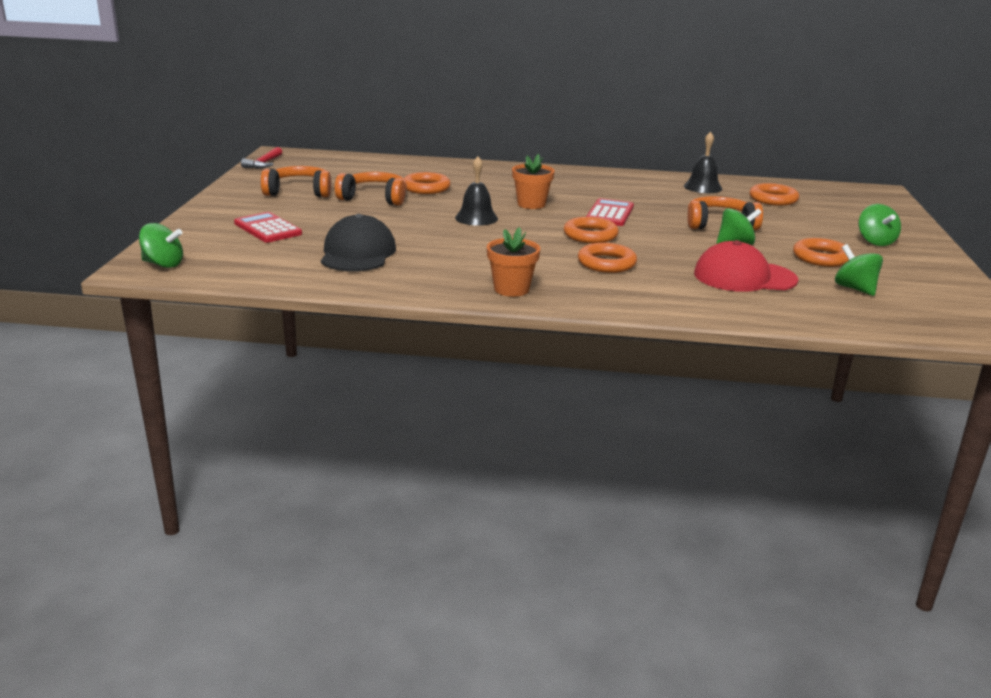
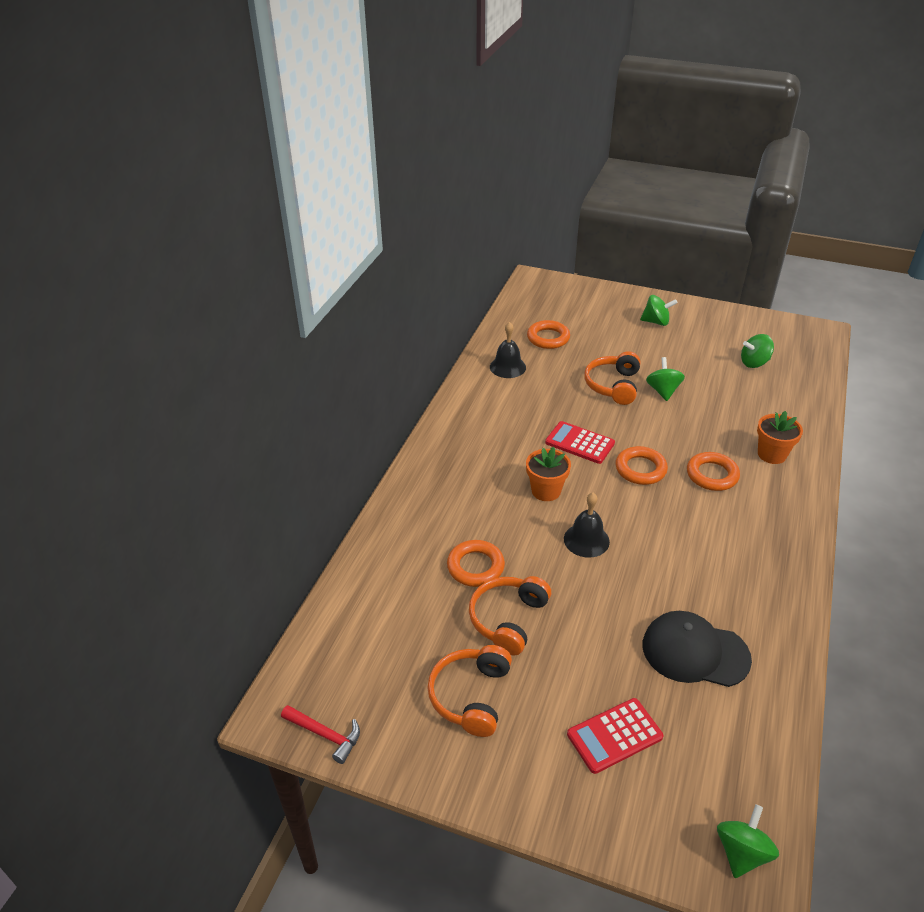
camera: 75 degrees left, 15 degrees up
orange flower pot [487,227,540,297] -> orange flower pot moved to [757,411,803,464]
red cap [694,240,798,292] -> none
orange ring [793,238,852,267] -> none

